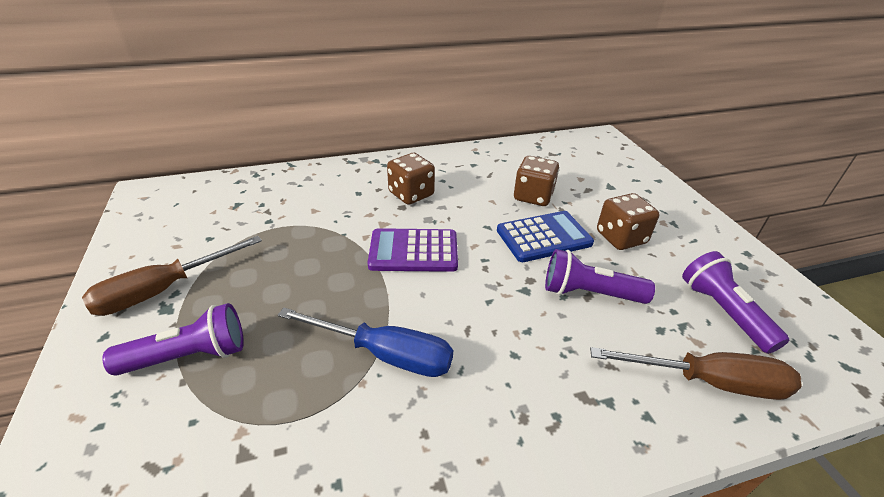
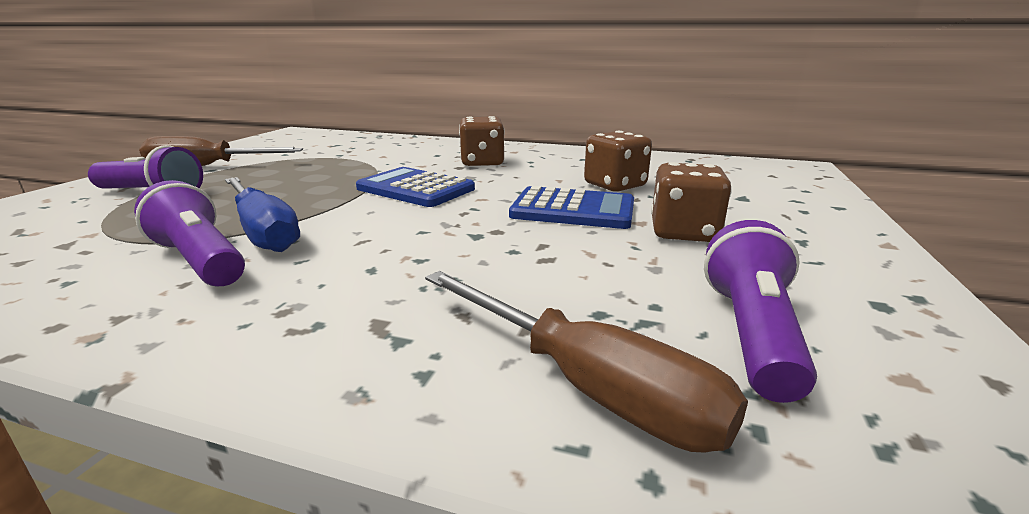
camera: 35 degrees right, 15 degrees down
purple calculator [367,228,458,272] -> blue calculator [356,167,475,207]
purple flashlight [545,249,655,304] -> purple flashlight moved to [134,180,245,286]

